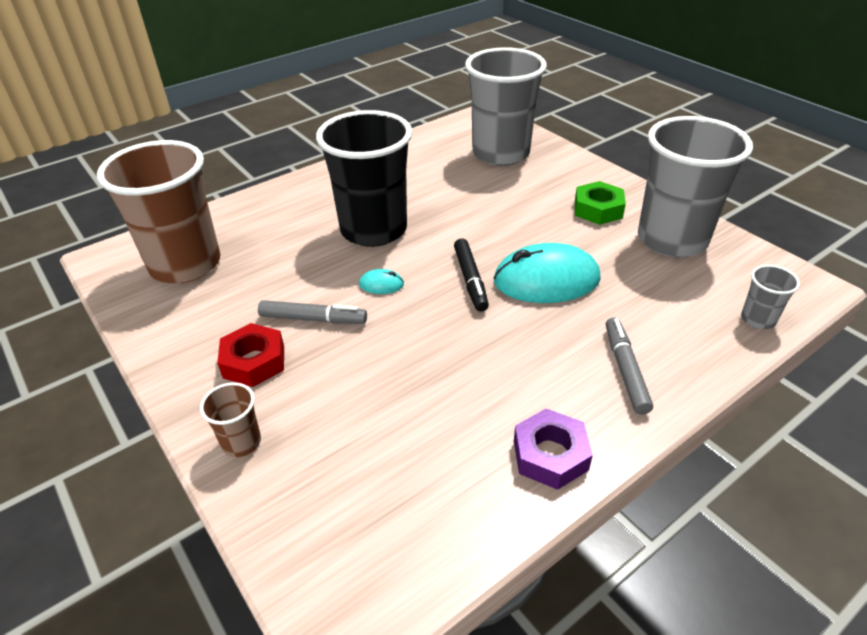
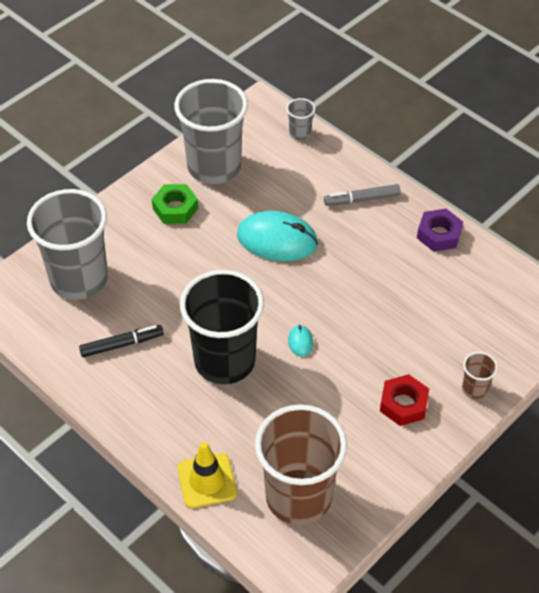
camera: 100 degrees left, 10 degrees up
grey marker [258,300,367,324] -> none
black marker [454,239,489,312] -> black marker moved to [79,325,164,357]
turquoise mouse [494,243,601,303] -> turquoise mouse turned 60 degrees counterclockwise [237,211,318,261]
none -> yellow traffic cone [177,442,237,508]

